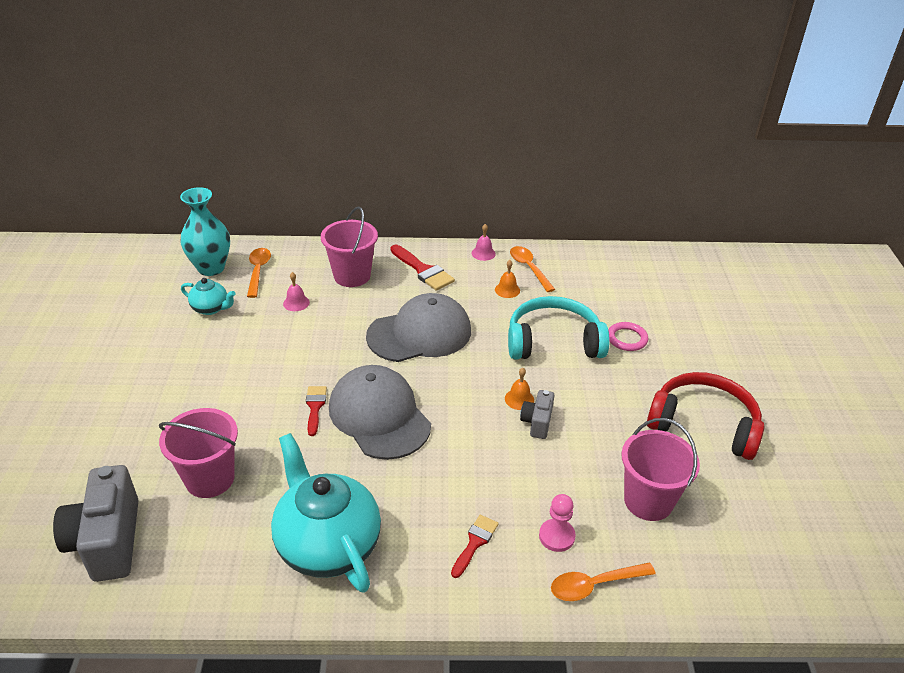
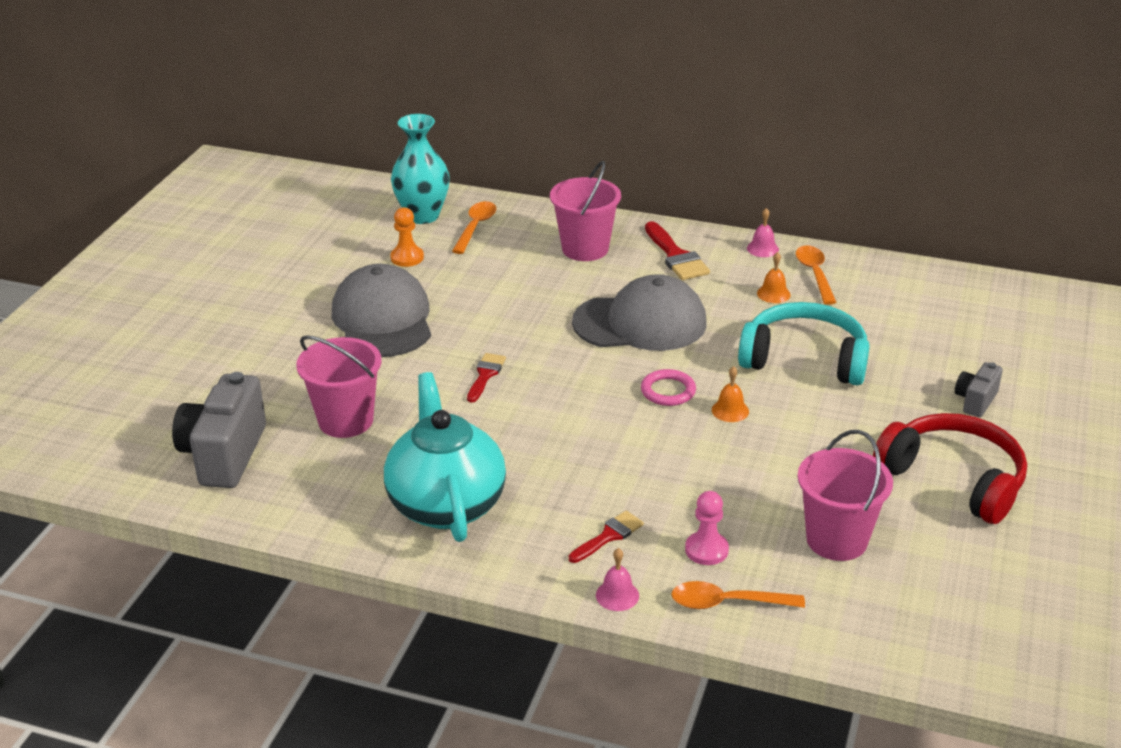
camera: 20 degrees right, 5 degrees down
turquoise teapot [181,278,236,315] -> orange pawn [390,207,424,267]
pink bell [283,272,310,311] -> pink bell moved to [596,548,639,611]
grey cap [329,365,431,460] -> grey cap moved to [332,264,431,357]
grey camera [520,390,554,439] -> grey camera moved to [955,362,1003,417]
pink ring [609,322,648,351] -> pink ring moved to [641,369,696,406]

